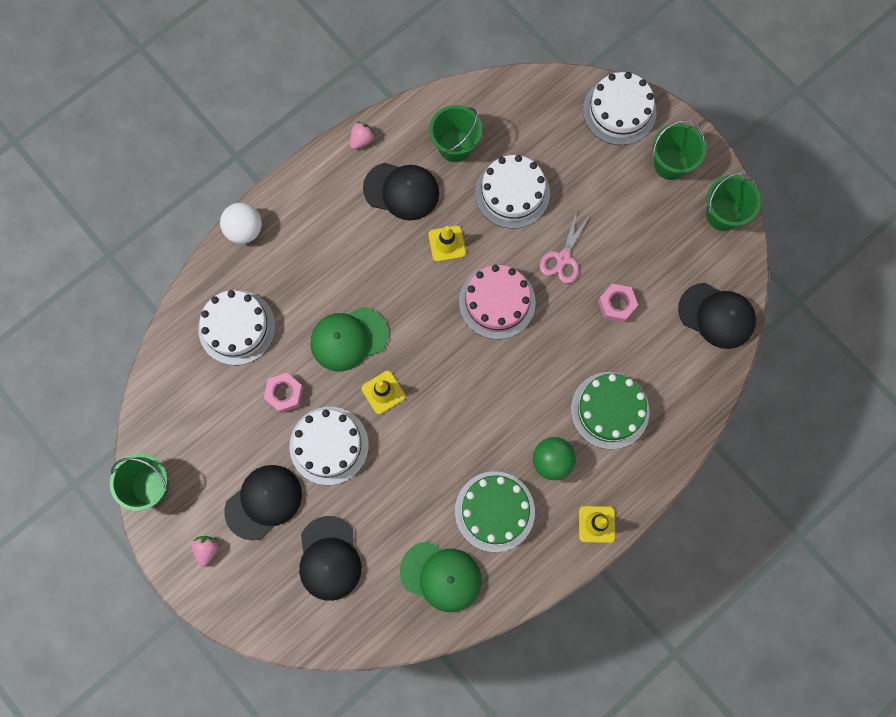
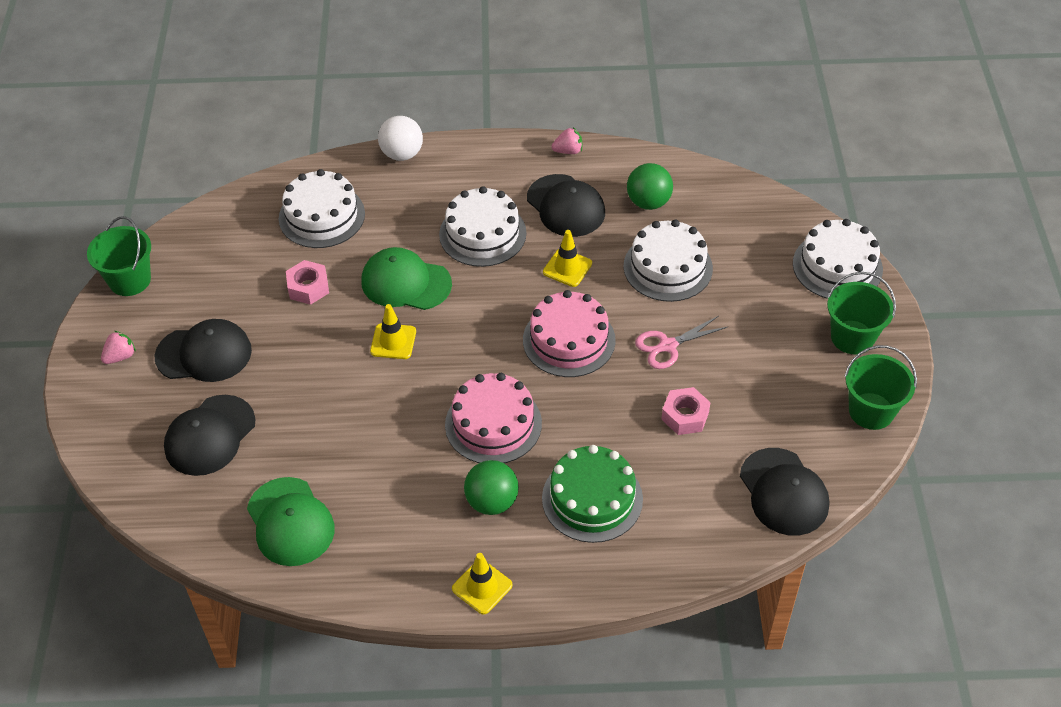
camera: 40 degrees right, 25 degrees down
white cake [290,407,369,485] -> white cake moved to [439,186,526,267]
green bucket [429,105,482,162] -> green ball [627,163,673,210]
green cake [455,471,535,552] -> none
none -> pink cake [445,373,542,463]

